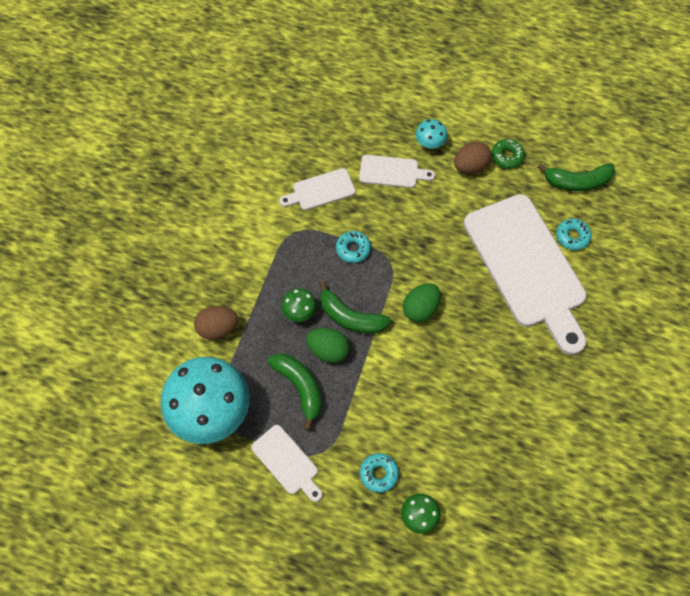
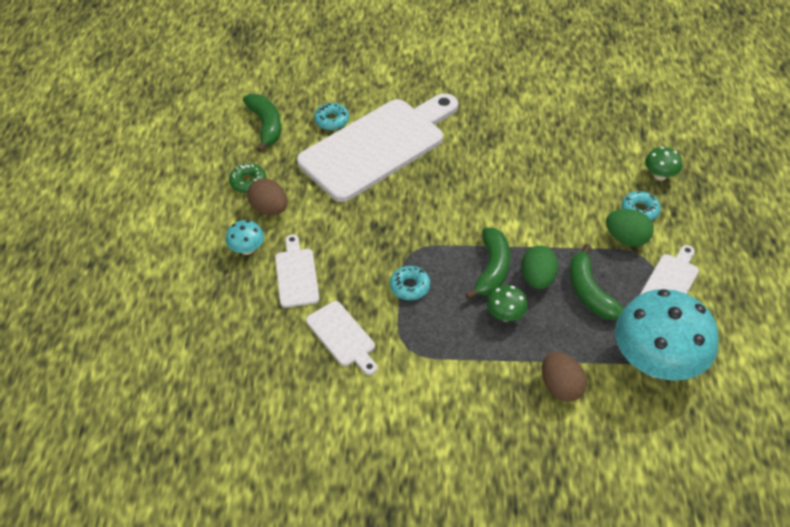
camera: 105 degrees left, 15 degrees down
green banana [268,354,322,431] -> green banana turned 60 degrees counterclockwise [569,244,624,320]
green egg [403,283,441,322] -> green egg moved to [606,209,654,247]

